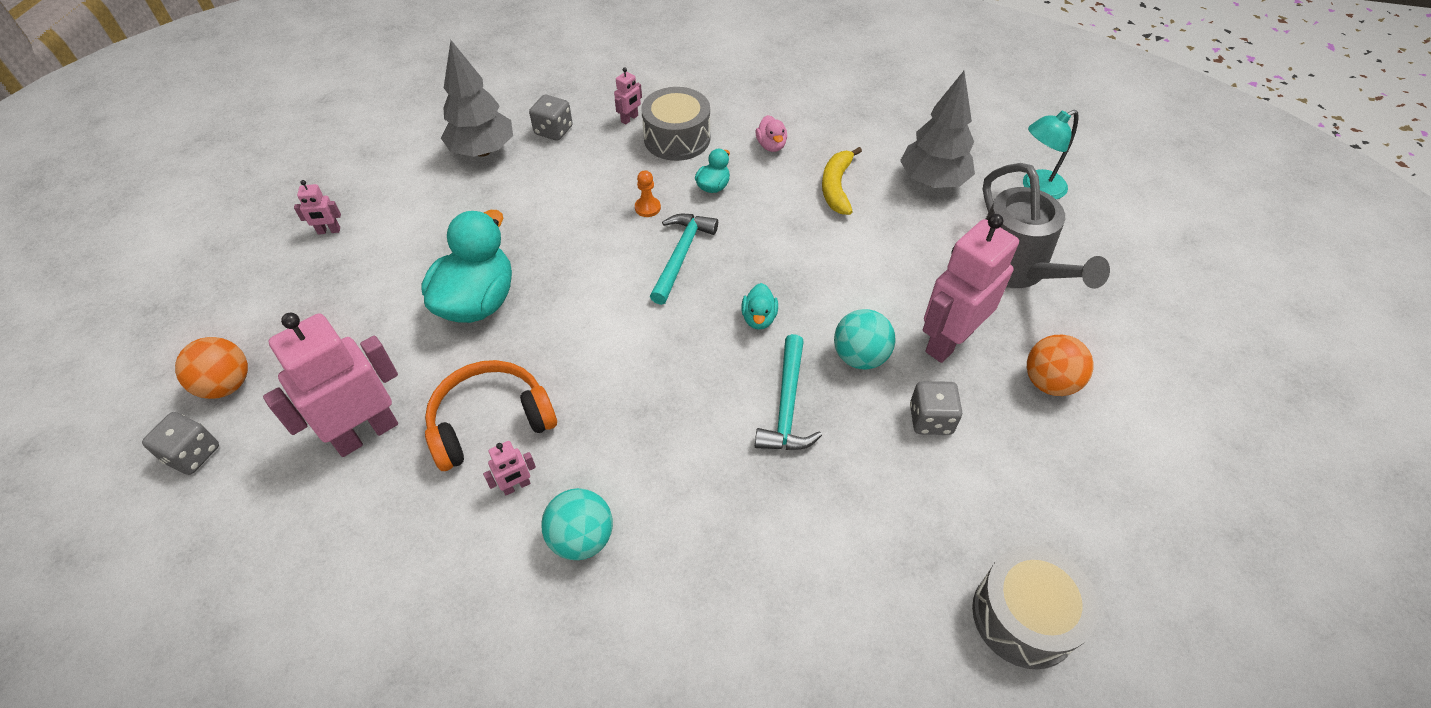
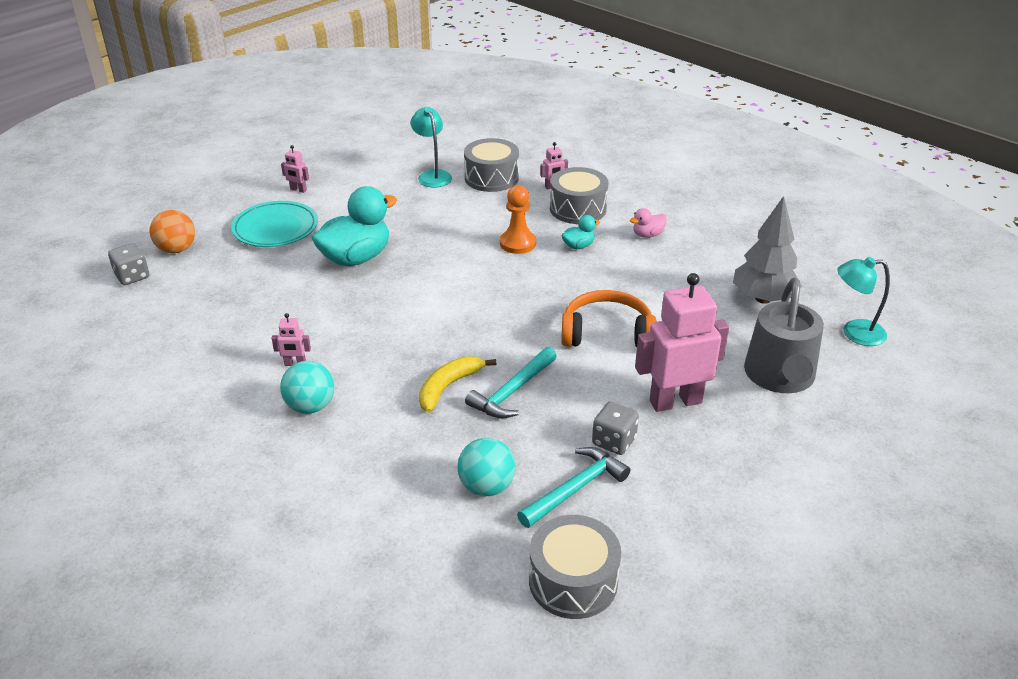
camera: 30 degrees right, 15 degrees down
pink robot [263,313,398,457] -> none
orange headphones [425,360,557,471] -> orange headphones moved to [561,290,657,347]
grey tree [441,40,513,157] -> turquoise lamp [411,107,452,187]
grey dice [529,95,573,141] -> grey drum [464,138,519,192]
orange pawn [635,170,661,217] -> orange pawn [500,185,536,254], size x1.69
turquoise hammer [650,214,718,305] -> turquoise hammer moved to [517,447,630,528]
turquoise duck [741,283,778,329] -> none
pink duck [756,115,787,152] -> pink duck turned 45 degrees clockwise [630,208,667,238]
yellow banana [822,147,862,215] -> yellow banana moved to [419,356,496,413]
turquoise ball [834,309,895,370] -> turquoise ball moved to [457,438,516,496]
orange ball [1027,335,1094,396] -> none
none -> turquoise plate [231,201,318,247]

